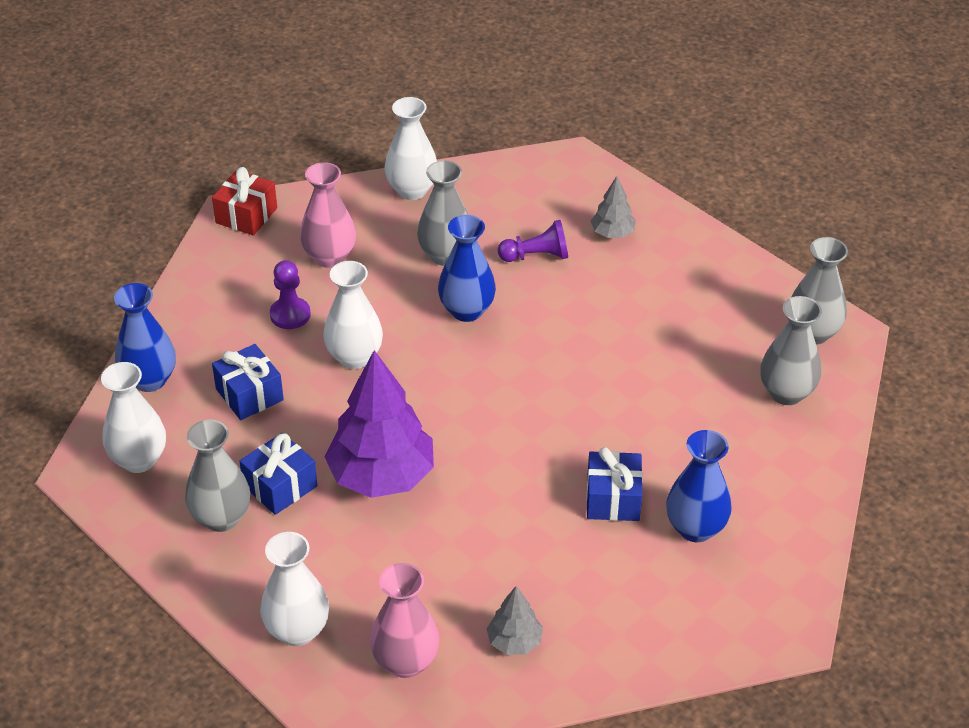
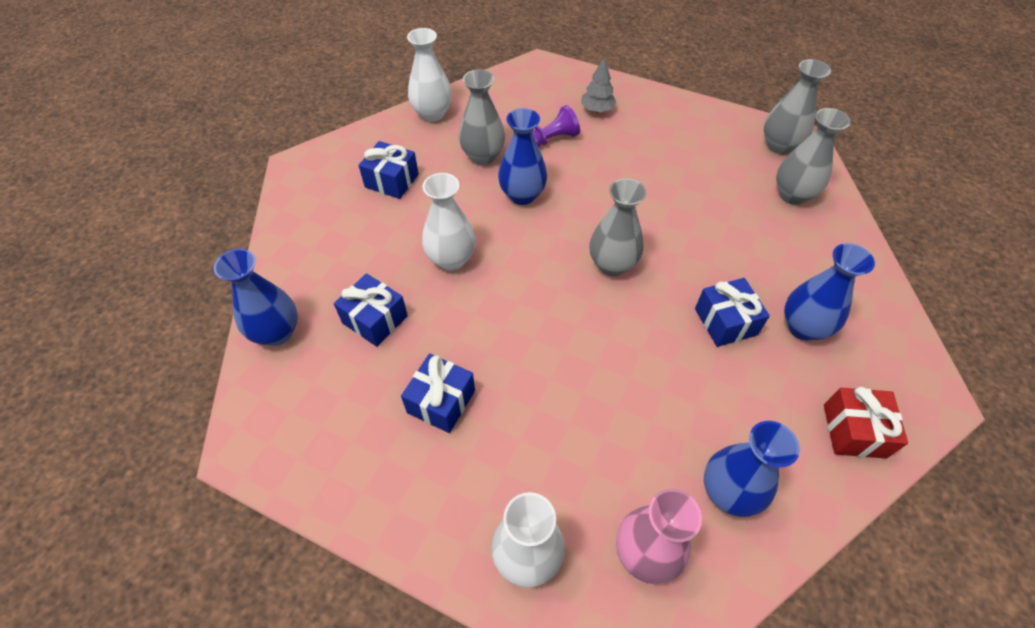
camera: 20 degrees left, 10 degrees up
white vase [101,362,166,473] -> none
grey vase [185,420,250,532] -> grey vase moved to [590,178,646,276]
red gift [212,167,277,236] -> red gift moved to [824,387,908,459]
purple pawn [270,260,311,329] -> none
pink vase [300,162,356,268] -> blue gift [359,141,419,199]
purple tree [325,350,434,498] -> none
grey tree [487,586,543,655] -> blue vase [704,421,800,517]

